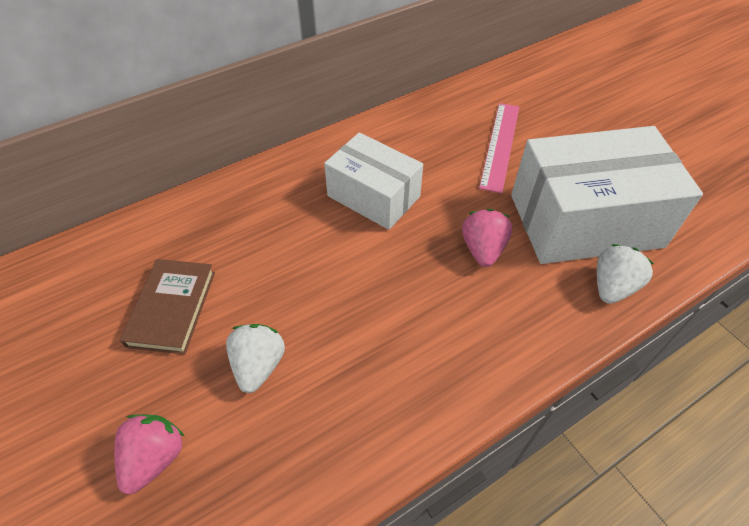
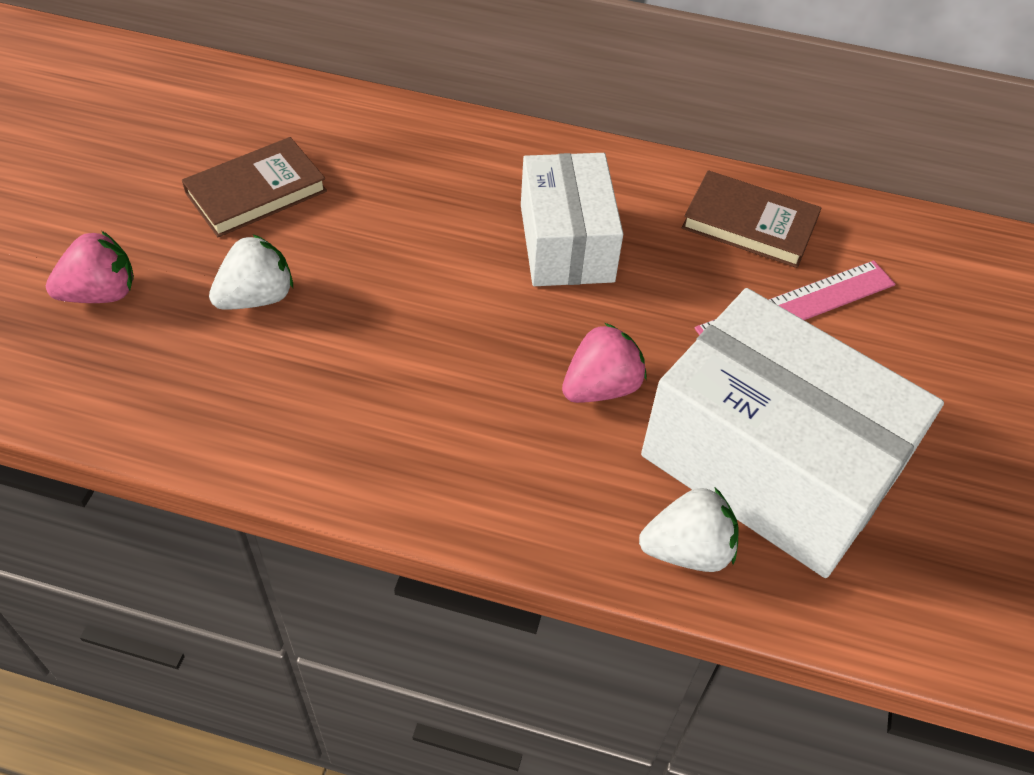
camera: 45 degrees right, 0 degrees up
none -> brown book [682,170,822,268]

